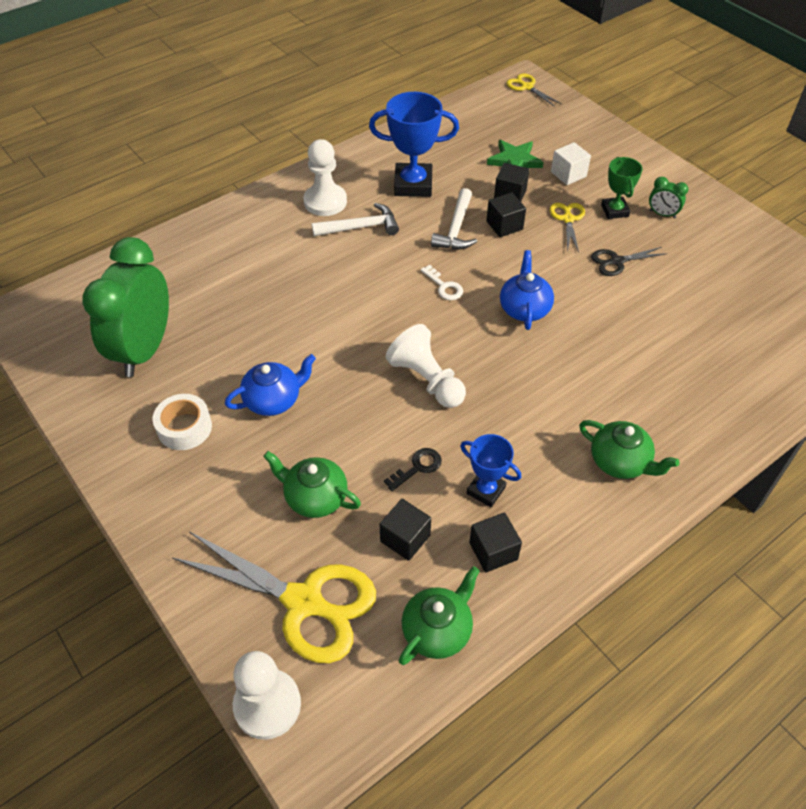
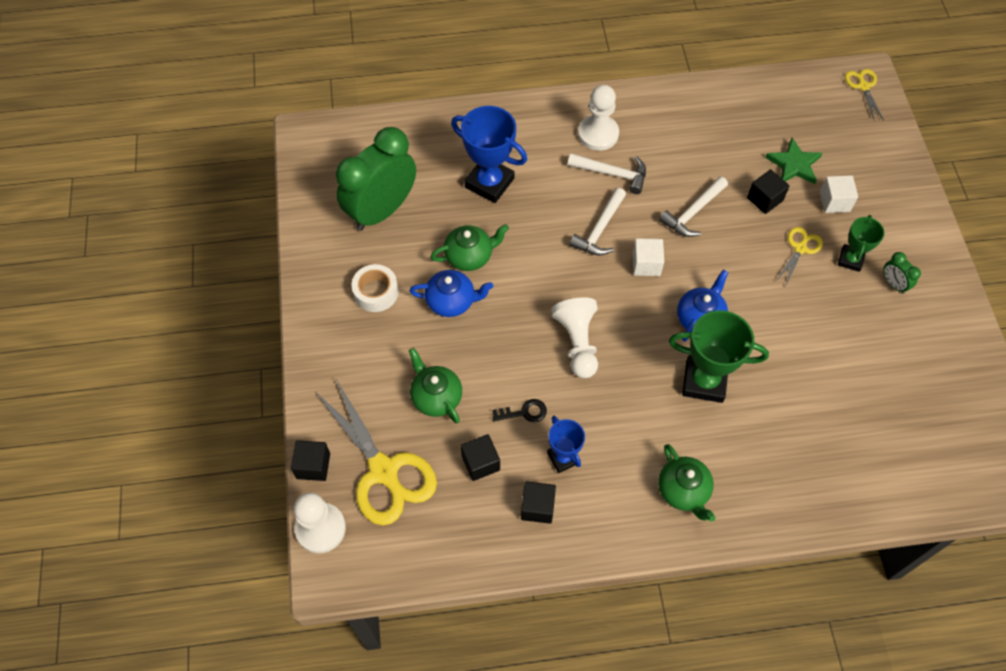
camera: 30 degrees right, 10 degrees up
blue trophy [369,92,459,197] -> blue trophy moved to [451,106,527,203]
green teapot [399,566,480,665] -> green teapot moved to [431,224,509,271]
white key [420,265,463,300] -> white cube [632,238,664,276]
black cube [486,193,526,237] -> black cube moved to [291,440,330,481]
black scissors [591,247,668,276] -> none
none -> white hammer [569,188,626,256]
none -> green trophy [669,310,769,403]

